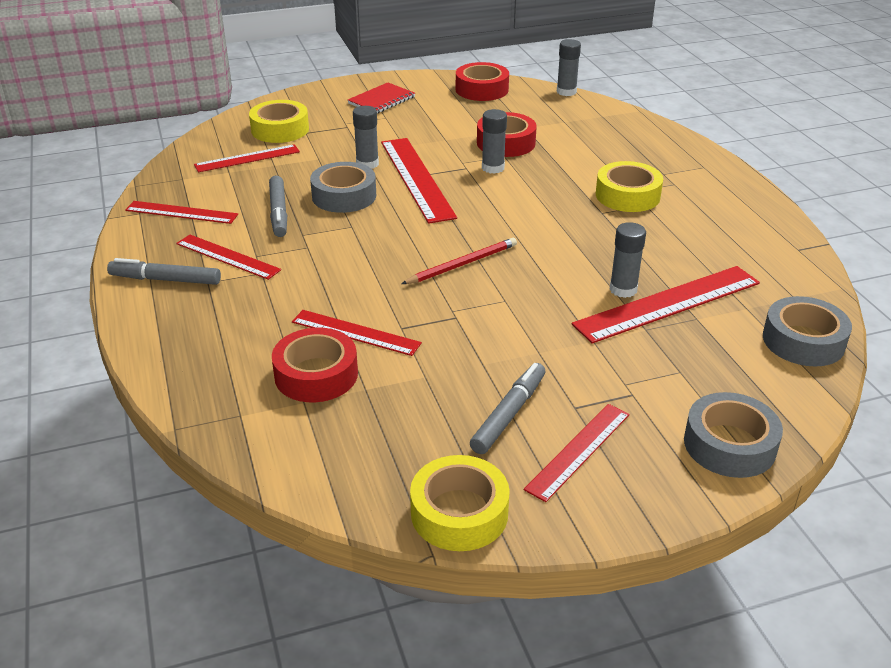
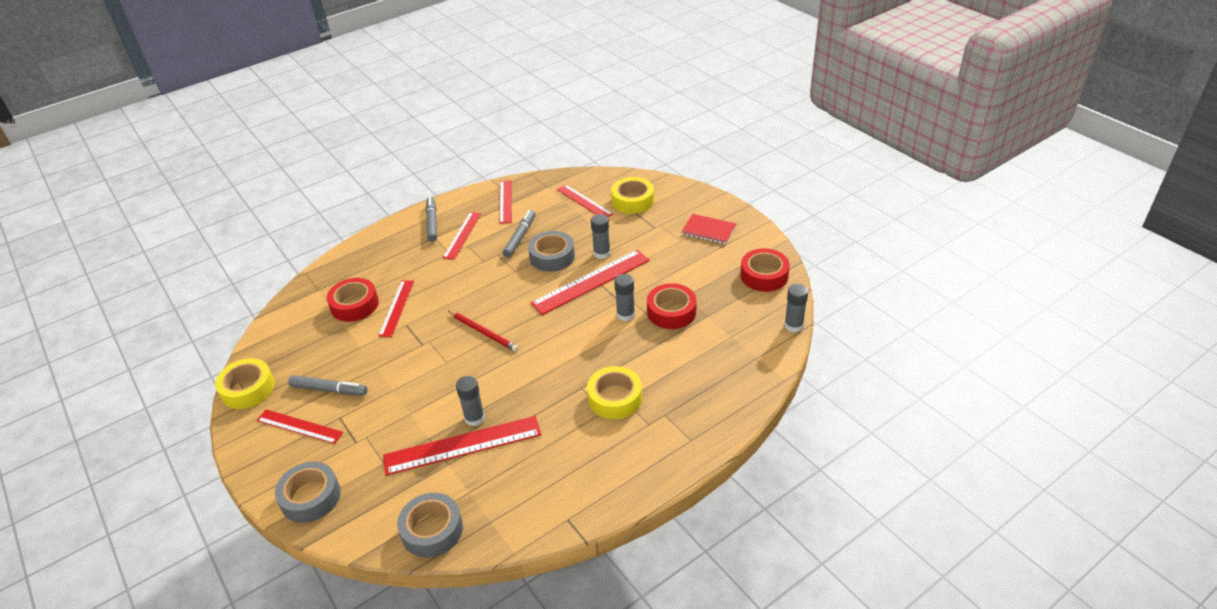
camera: 75 degrees right, 5 degrees up
grey marker [269,176,287,237] -> grey marker turned 135 degrees clockwise [503,210,536,257]
red ruler [572,266,760,344] -> red ruler turned 60 degrees counterclockwise [383,416,542,476]

